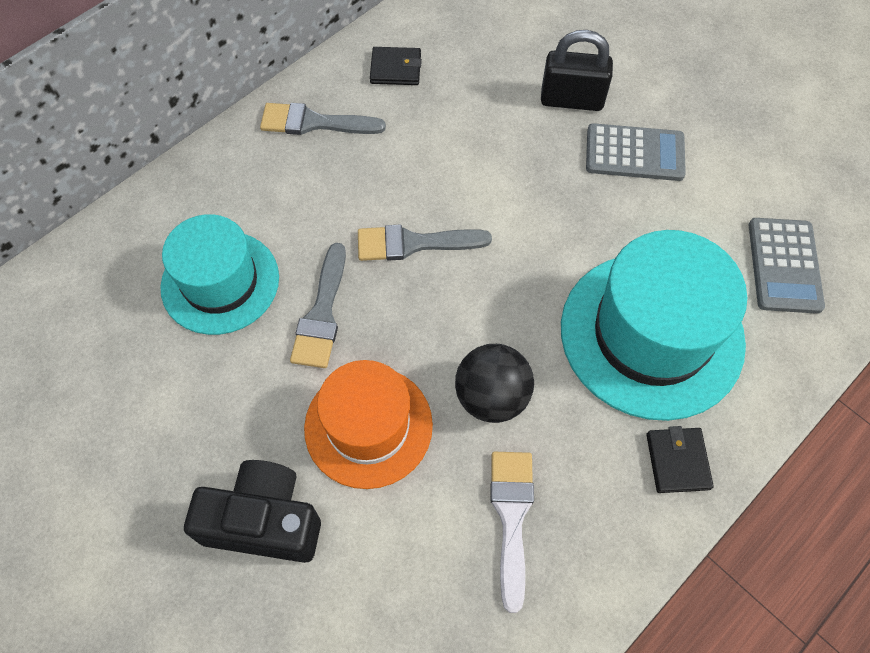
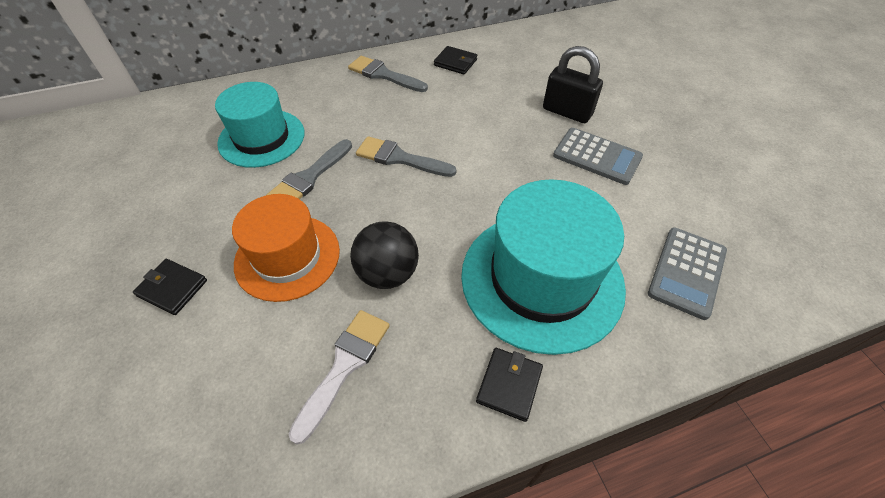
camera: 25 degrees right, 10 degrees down
black camera [184,460,321,563] -> black wallet [133,259,207,315]

